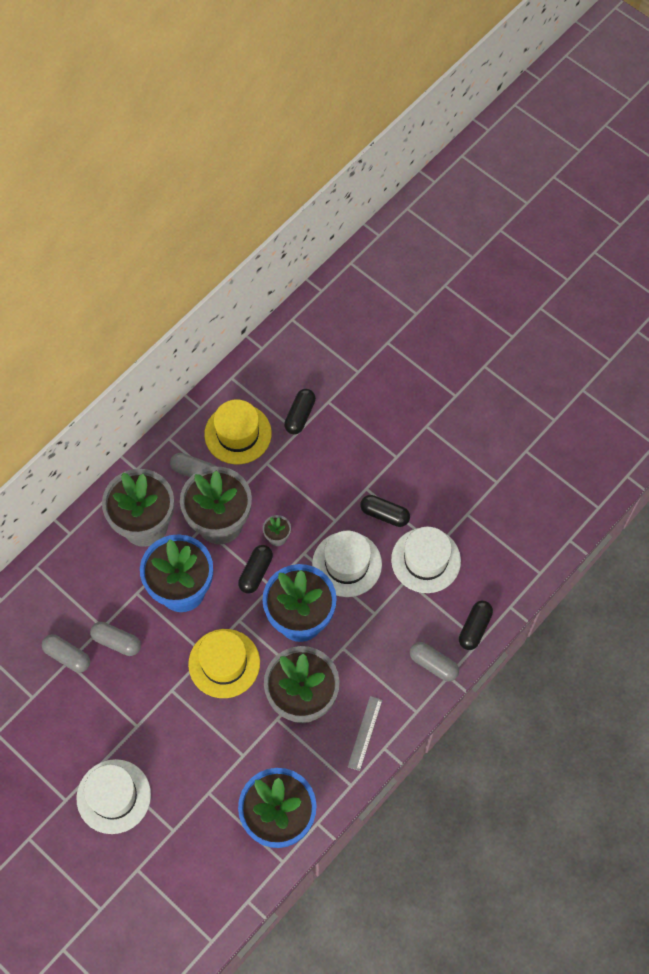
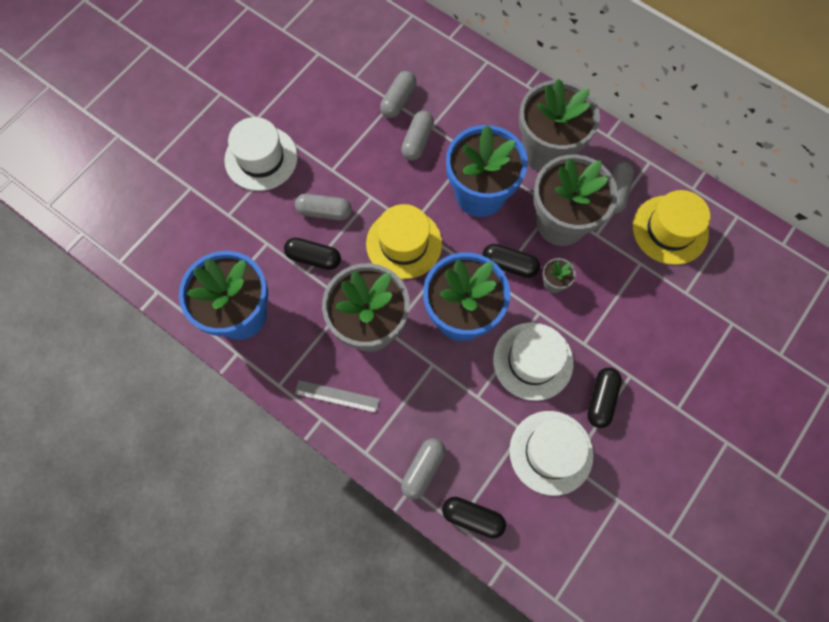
camera: 85 degrees right, 5 degrees up
black capsule [284,389,316,435] -> black capsule moved to [284,238,341,270]
none -> grey capsule [295,194,352,221]

